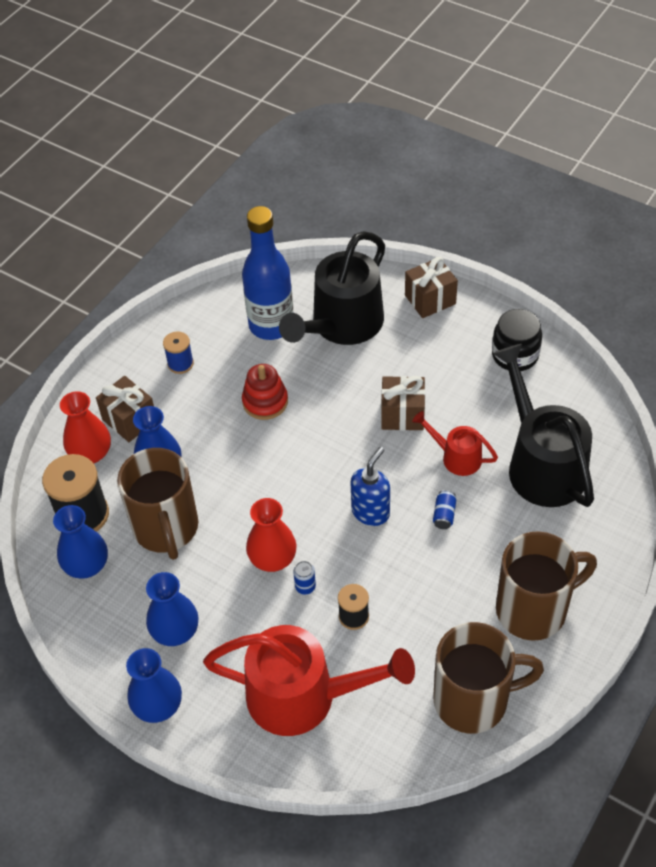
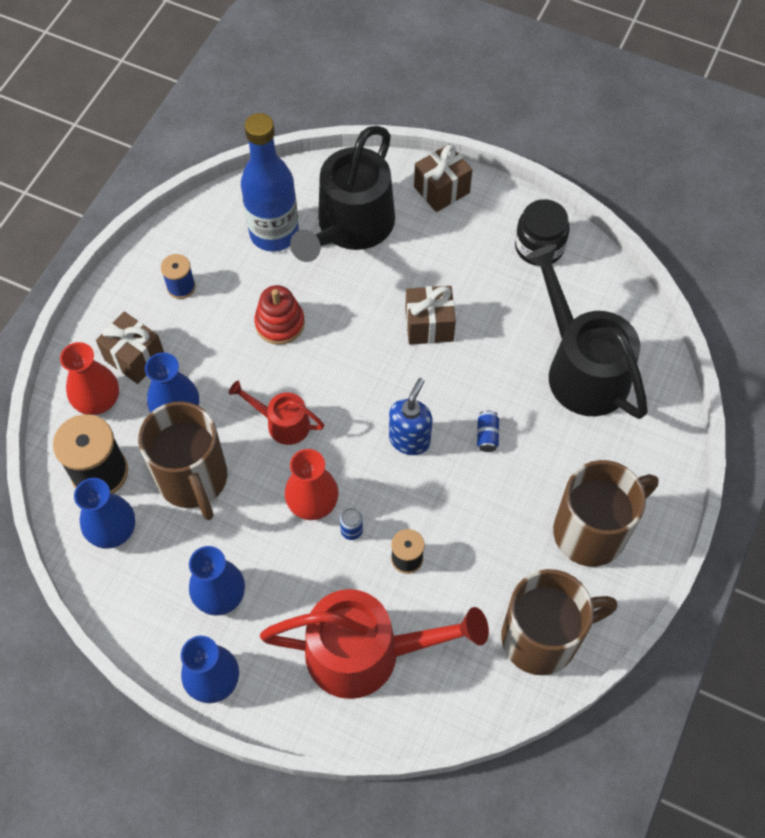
camera: 10 degrees left, 10 degrees up
red watering can [412,411,498,476] -> red watering can moved to [229,381,324,445]

